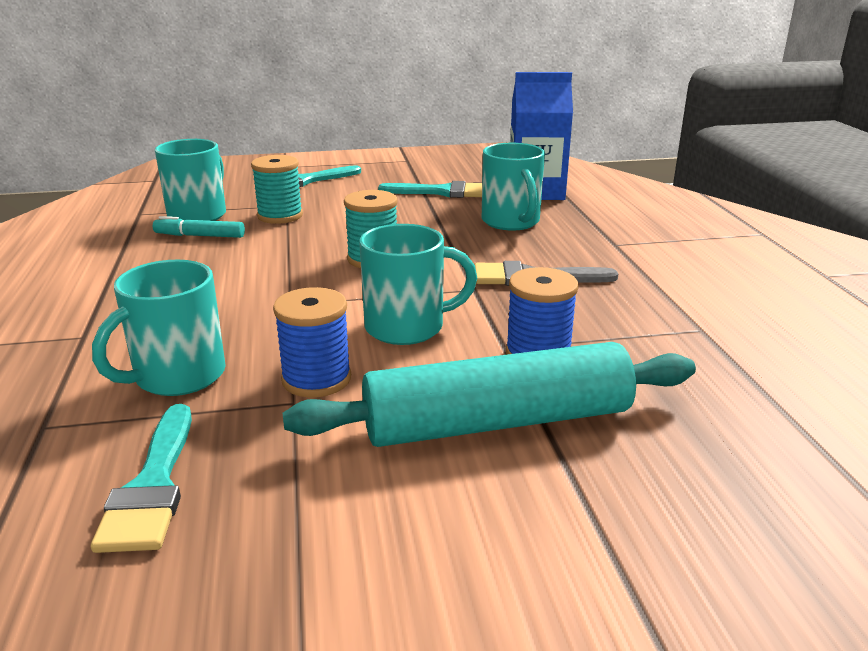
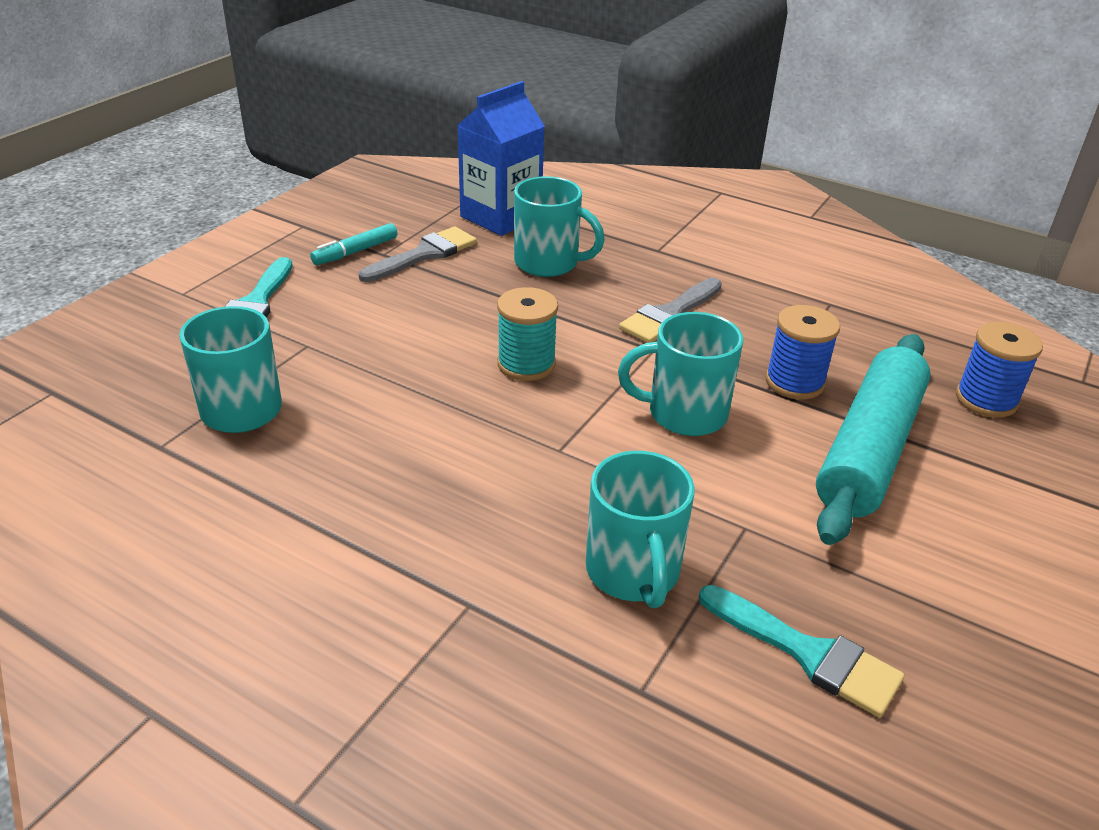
camera: 50 degrees left, 10 degrees up
turquoise marker [153,216,245,238] -> turquoise marker moved to [310,223,397,265]
turquoise spool [251,155,303,224] -> none
blue spool [273,287,351,398] -> blue spool moved to [956,322,1043,418]
turquoise mug [360,224,477,345] -> turquoise mug turned 120 degrees counterclockwise [618,312,743,436]
turquoise brush [378,181,482,198] -> grey brush [359,226,477,282]

